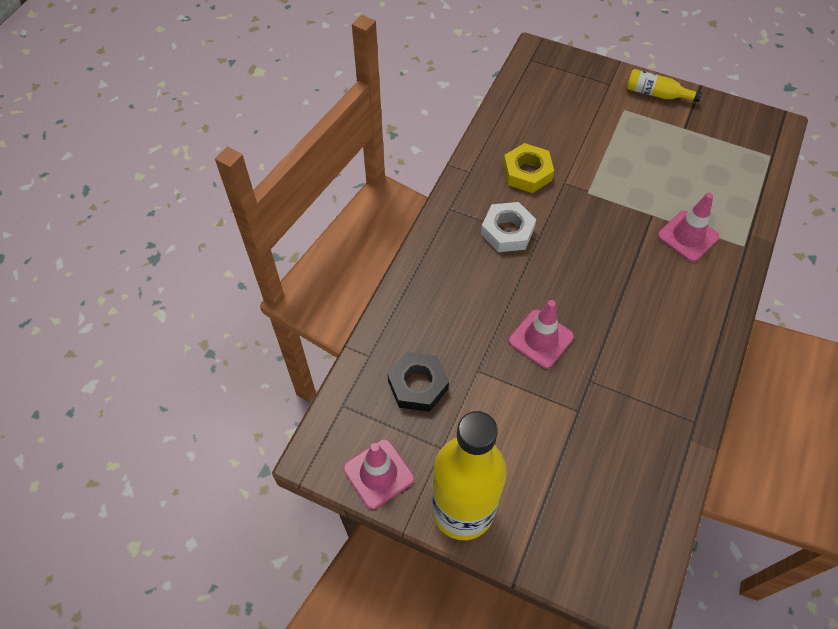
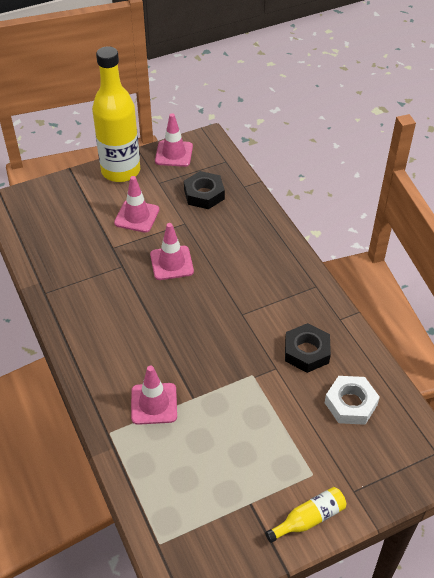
camera: 130 degrees right, 10 degrees down
white nut [481,202,536,252] -> white nut moved to [325,376,380,425]
yellow nut [503,143,554,193] -> black nut [285,323,331,373]
none -> pink traffic cone [114,176,159,233]

